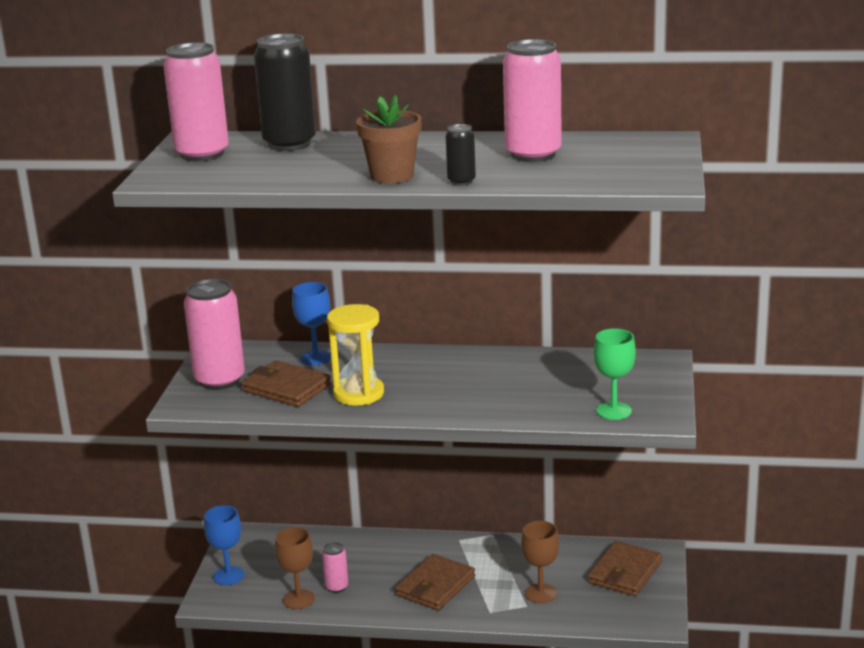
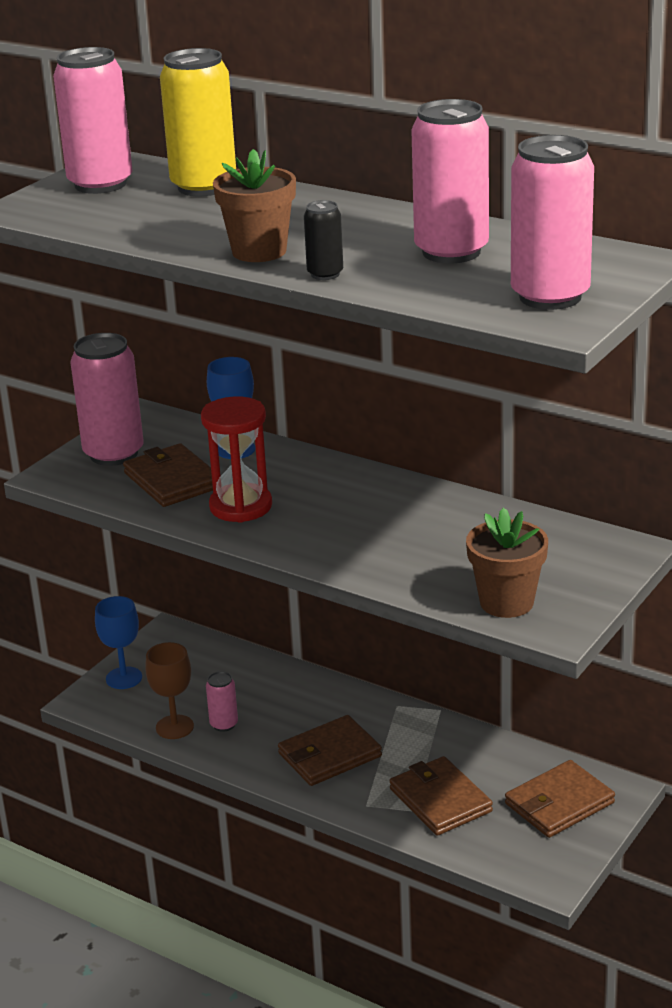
camera: 25 degrees right, 5 degrees up
black can [254,33,316,151] -> yellow can [160,48,236,197]
yellow hourglass [327,304,384,406] -> red hourglass [201,396,272,523]
brown goblet [521,521,559,603] -> brown wallet [389,756,493,836]
green goblet [593,328,636,420] -> brown flower pot [466,507,548,618]
none -> pink can [511,135,594,310]

